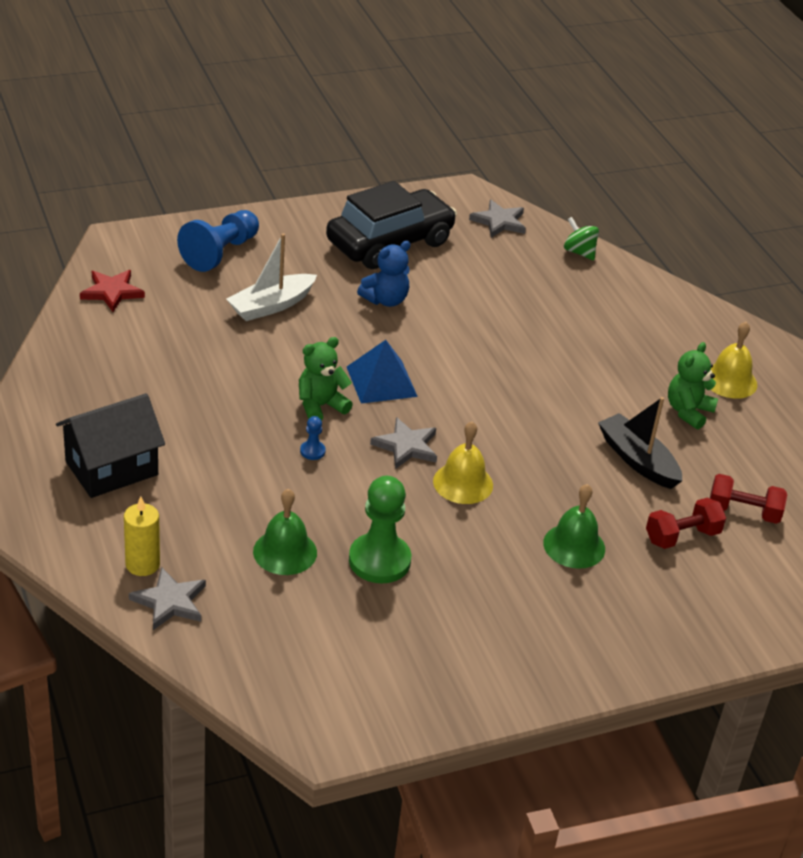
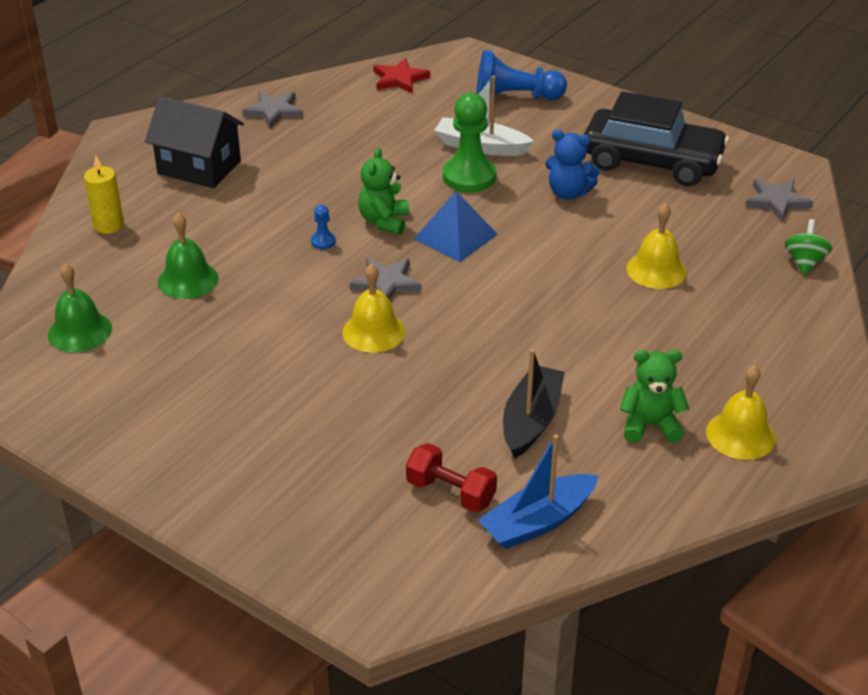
camera: 60 degrees right, 0 degrees up
grey star [129,567,206,630] -> grey star moved to [242,91,303,128]
green teddy bear [299,337,353,421] -> green teddy bear turned 105 degrees counterclockwise [358,148,409,235]
green pawn [349,476,411,583] -> green pawn moved to [443,93,496,192]
green bell [543,484,605,569] -> green bell moved to [48,263,112,352]
red dumbbell [710,474,787,524] -> blue boat [478,434,598,549]
none -> yellow bell [626,203,687,289]

